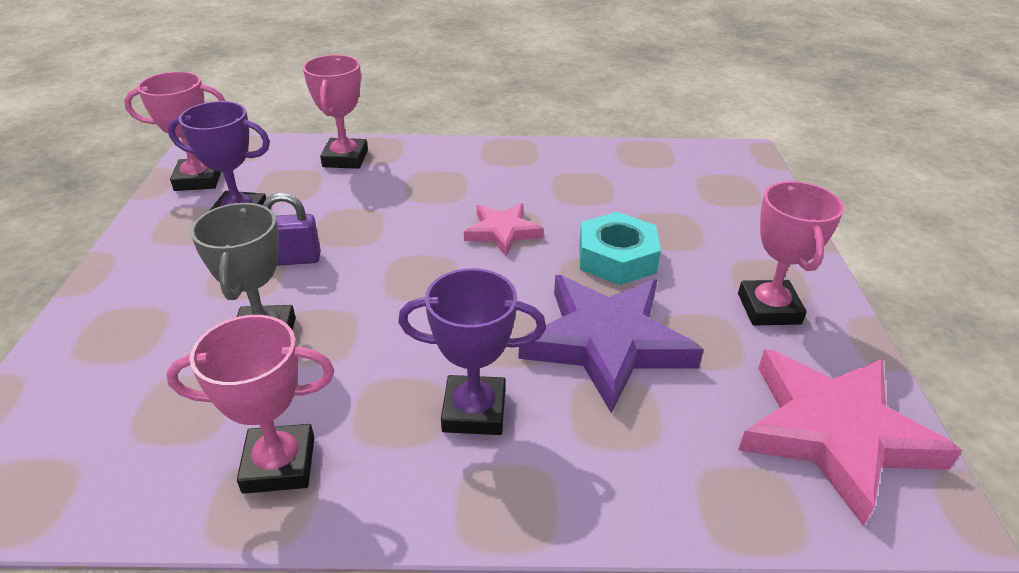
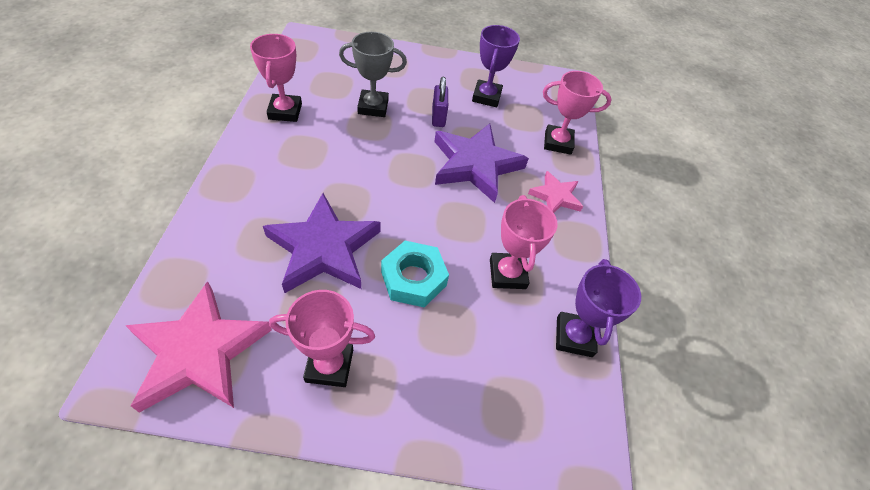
camera: 90 degrees right, 15 degrees up
pink trophy [124,71,225,191] -> pink trophy moved to [490,195,558,289]
purple trophy [398,268,546,435] -> purple trophy moved to [556,259,641,357]
pink star [464,203,544,256] -> pink star moved to [528,171,583,213]
none -> purple star [434,124,529,203]

